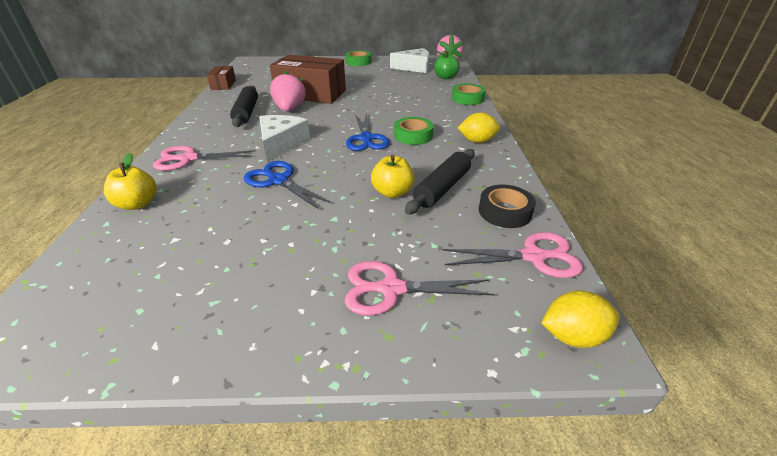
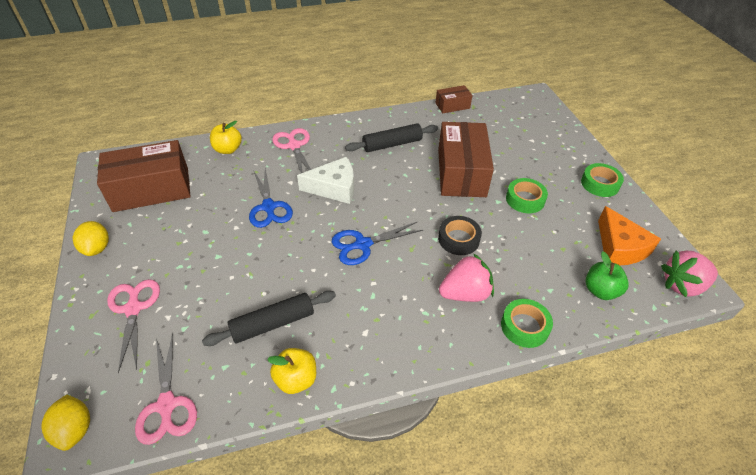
camera: 75 degrees right, 10 degrees up
blue scissors [244,161,332,209] -> blue scissors turned 135 degrees clockwise [249,168,293,228]
pink strawberry [270,71,306,111] -> pink strawberry moved to [439,253,494,302]
yellow apple [371,155,414,198] -> yellow apple moved to [267,348,316,394]
white cheese [390,48,430,73] -> orange cheese [598,206,661,265]
green tape [394,117,434,145] -> green tape moved to [506,178,548,213]
black rolling pin [405,149,475,215] -> black rolling pin turned 45 degrees counterclockwise [202,291,336,346]
yellow lemon [458,113,500,143] -> yellow lemon moved to [73,221,109,256]
black tape [479,185,536,228] -> black tape moved to [438,216,482,255]
none -> brown box [97,140,191,212]

